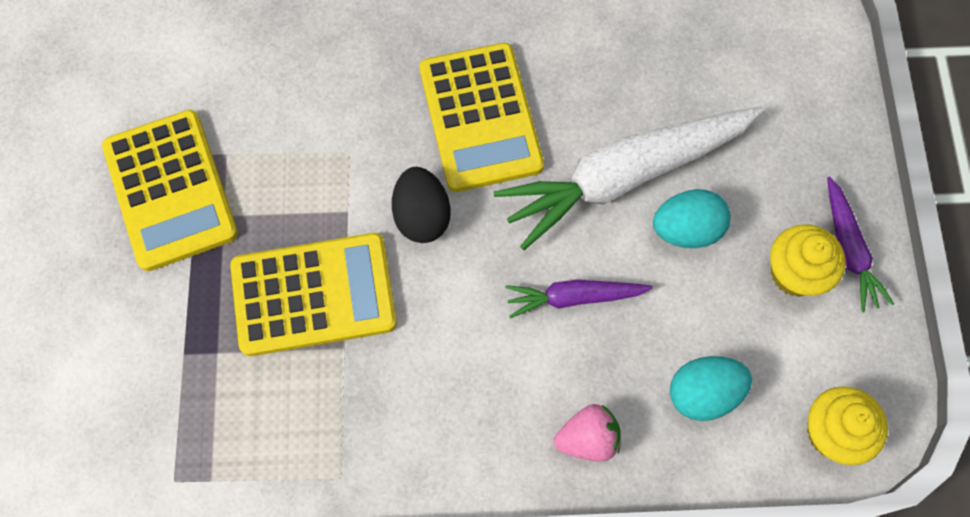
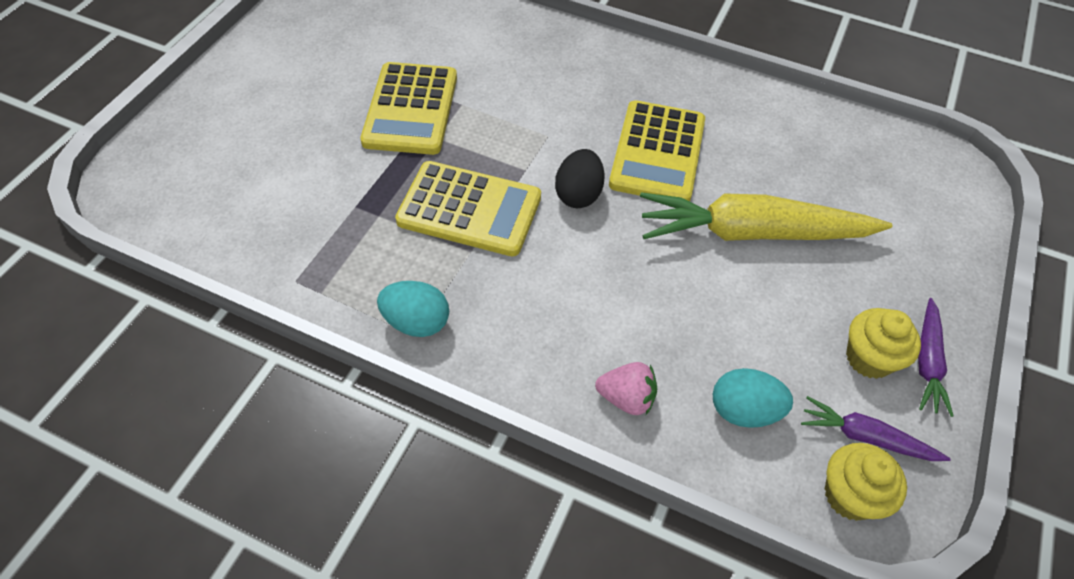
camera: 25 degrees right, 15 degrees down
white carrot [494,107,764,250] -> yellow carrot [640,192,892,241]
purple carrot [506,280,653,318] -> purple carrot moved to [801,396,951,461]
turquoise egg [653,189,731,248] -> turquoise egg moved to [377,281,449,337]

